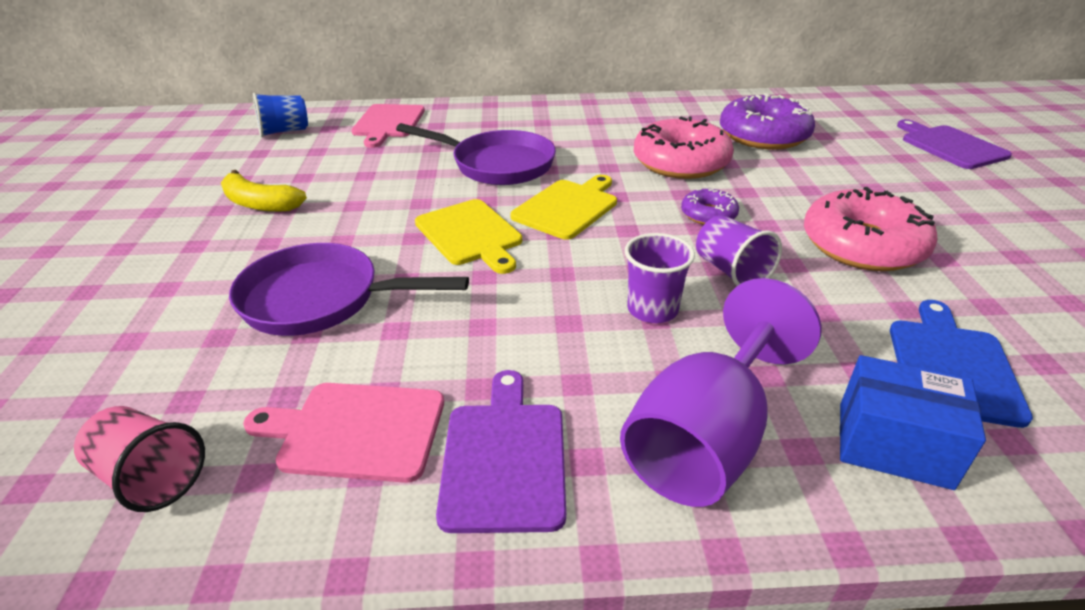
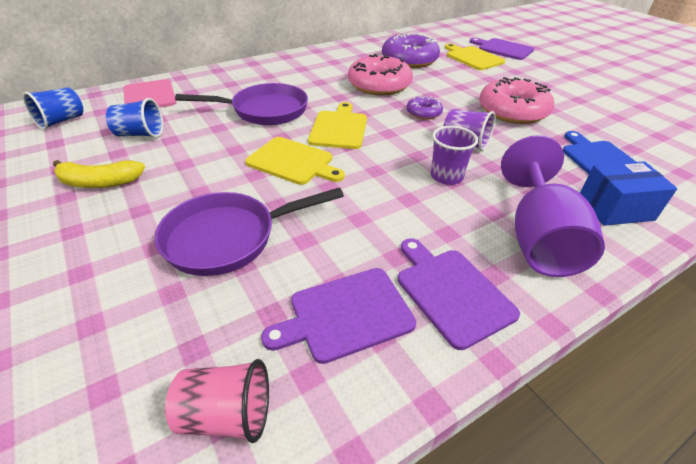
camera: 30 degrees left, 5 degrees up
pink cutting board [243,383,444,483] -> purple cutting board [261,268,416,364]
none -> blue cup [106,98,163,138]
none -> yellow cutting board [445,44,505,70]

